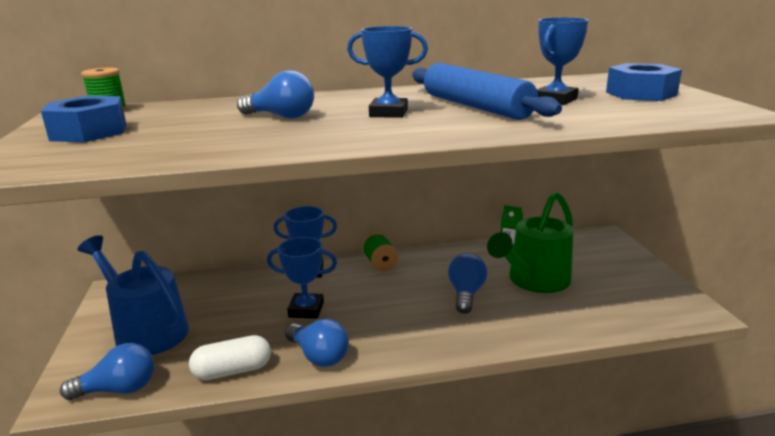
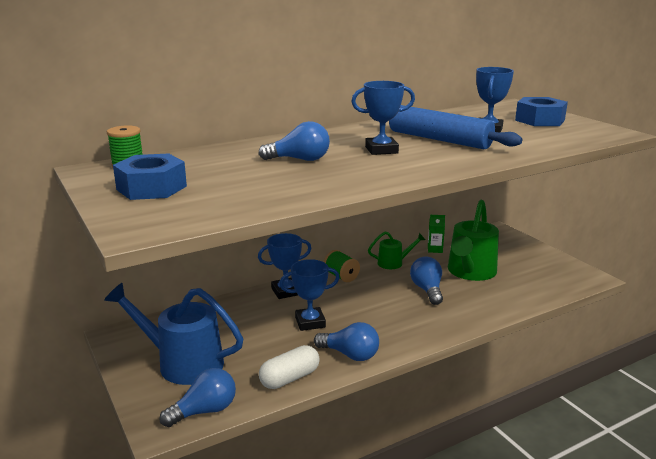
camera: 20 degrees left, 0 degrees up
none -> green watering can [368,232,425,269]

